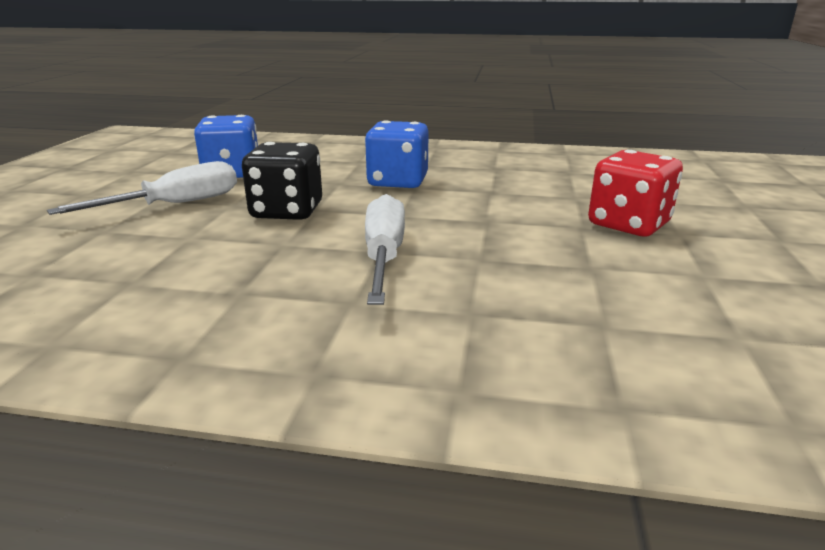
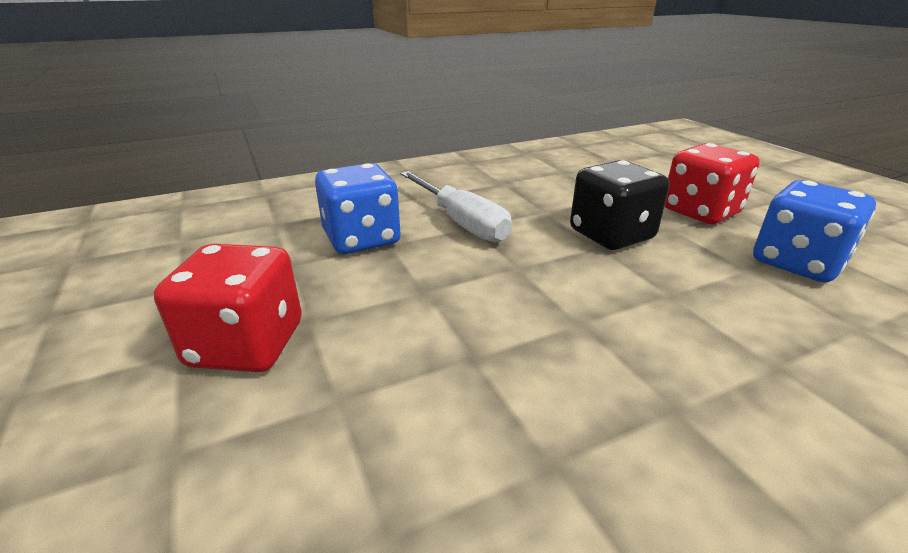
camera: 145 degrees right, 5 degrees up
white screwdriver [47,161,237,215] -> red dice [665,143,760,224]
blue dice [365,120,429,188] -> blue dice moved to [315,163,401,254]

